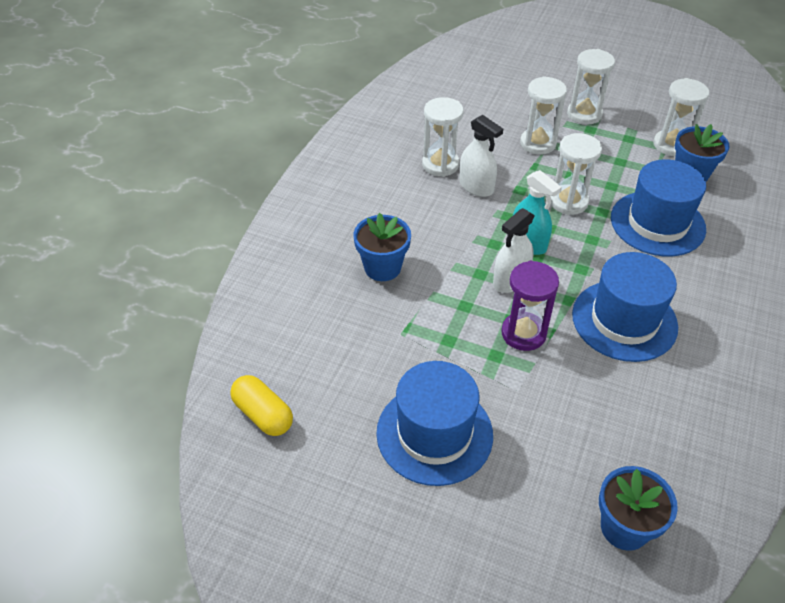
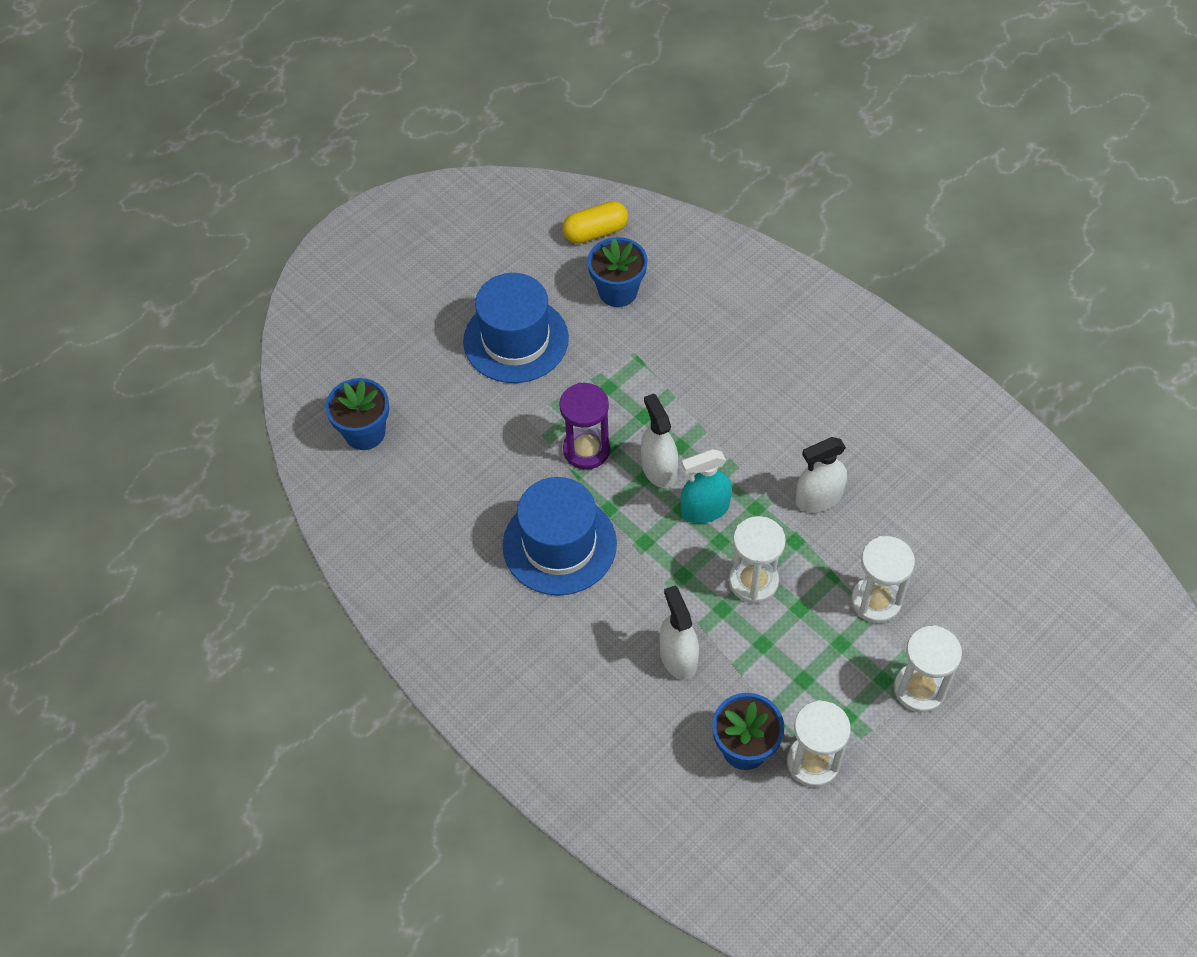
camera: 115 degrees right, 10 degrees up
blue flower pot [353,213,411,281] -> blue flower pot moved to [587,237,648,307]
white hourglass [422,97,464,177] -> none
blue hat [611,159,706,257] -> white spray bottle [660,586,699,680]

